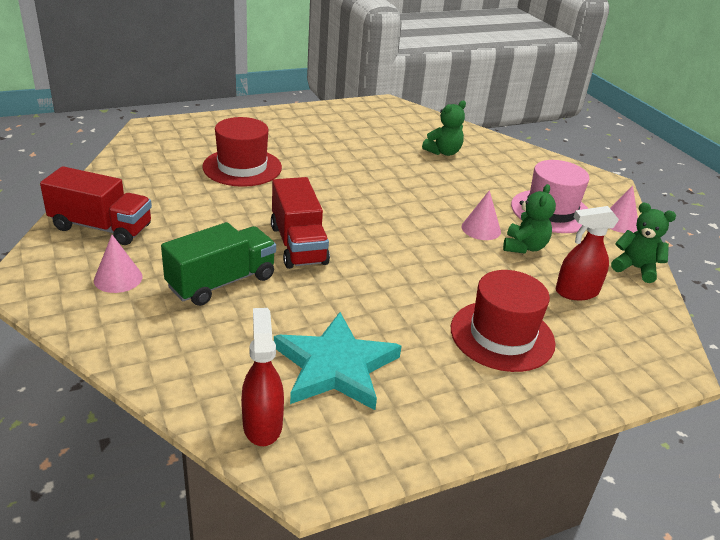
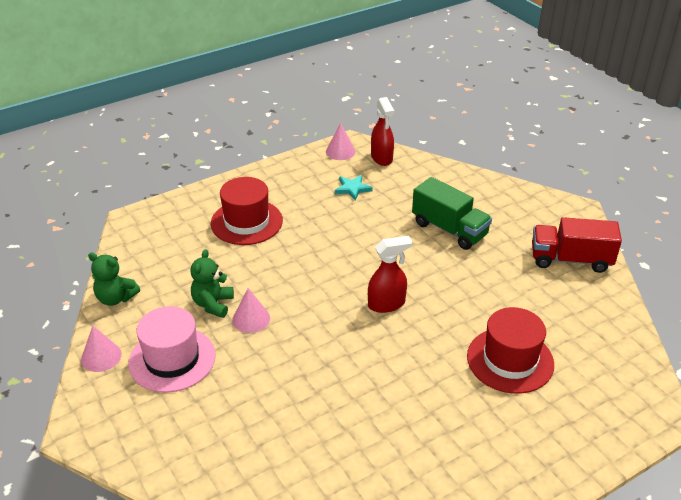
camera: 175 degrees right, 5 degrees up
pink cone [94,235,143,293] -> pink cone moved to [326,123,356,160]
green truck [161,222,276,306] -> green truck turned 90 degrees counterclockwise [412,177,492,250]
red truck [271,177,330,269] -> none
turquoise star [274,312,401,410] -> turquoise star [335,175,373,201], size x0.49
green teddy bear [422,101,466,156] -> none
red spray bottle [556,206,619,300] -> red spray bottle moved to [368,236,412,313]

